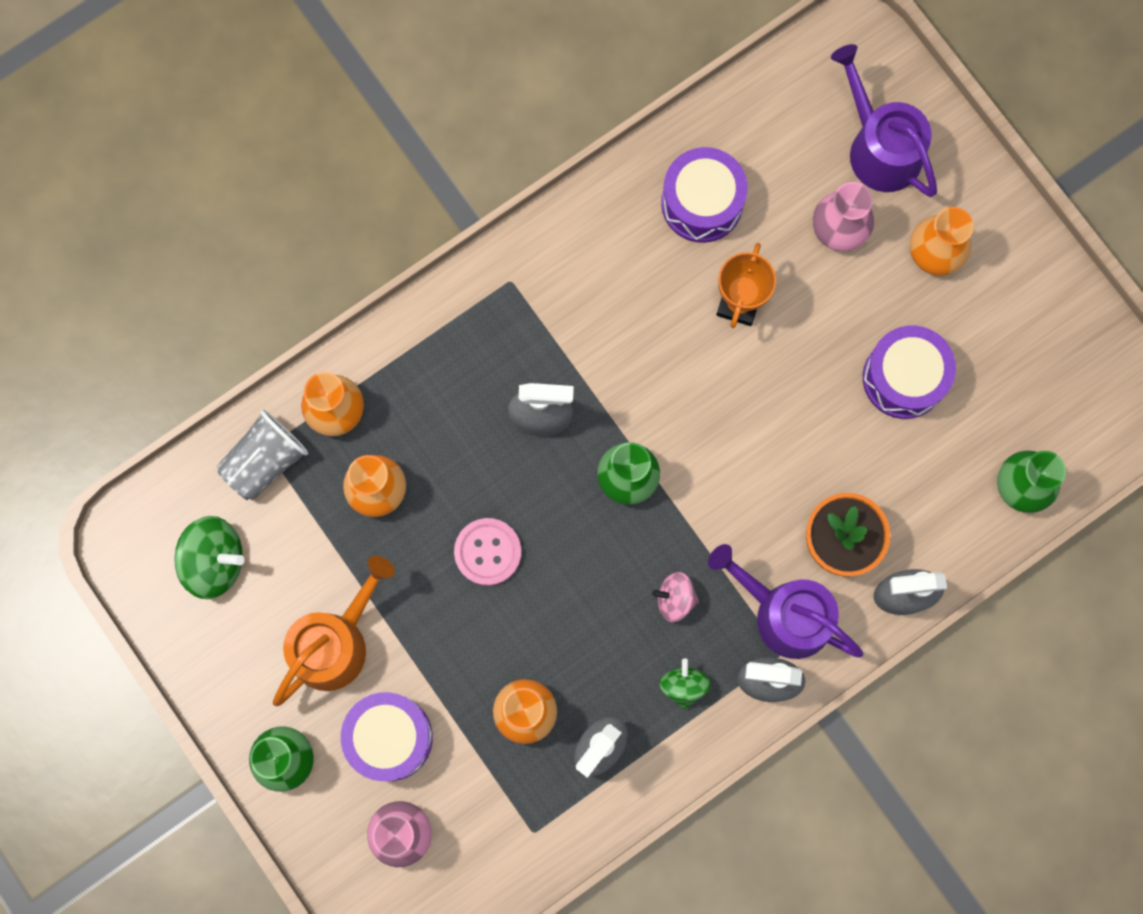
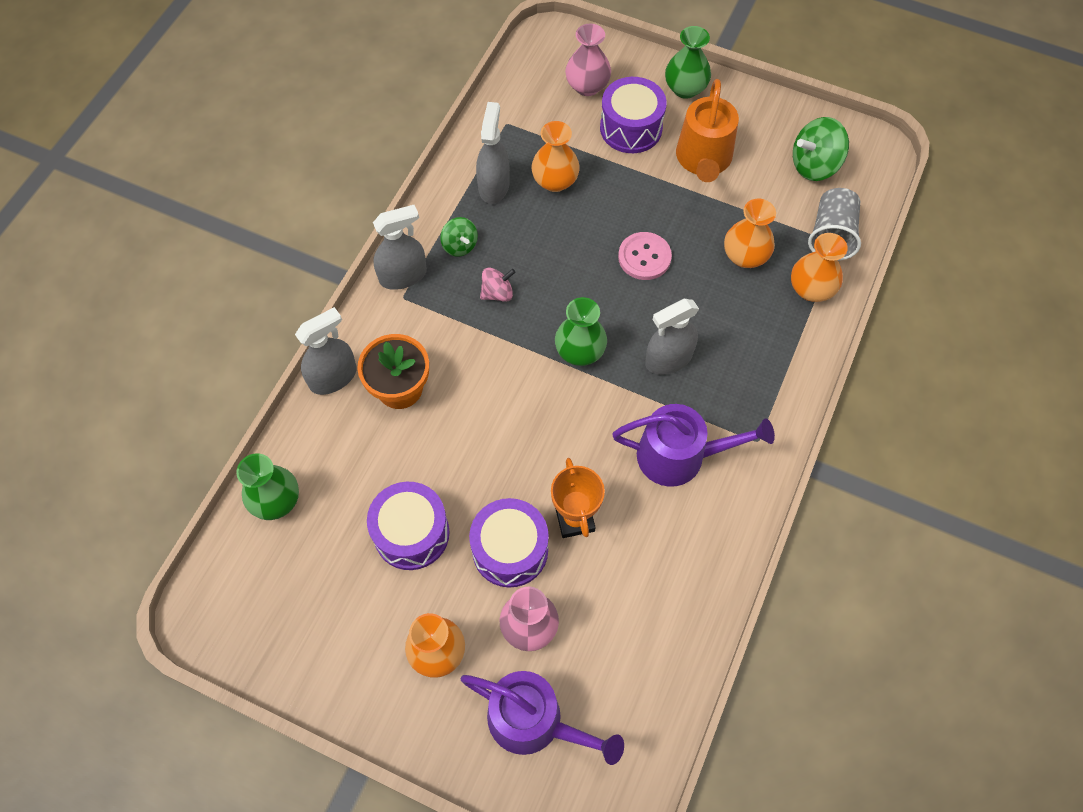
camera: 150 degrees right, 15 degrees down
purple drum [661,147,748,243] -> purple drum moved to [469,498,549,588]
purple watering can [708,544,864,659] -> purple watering can moved to [612,404,775,487]

